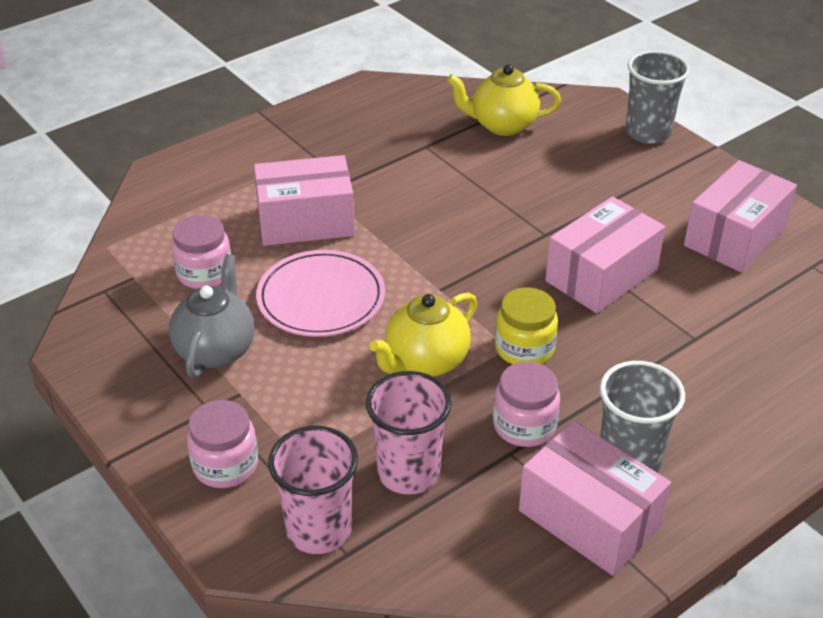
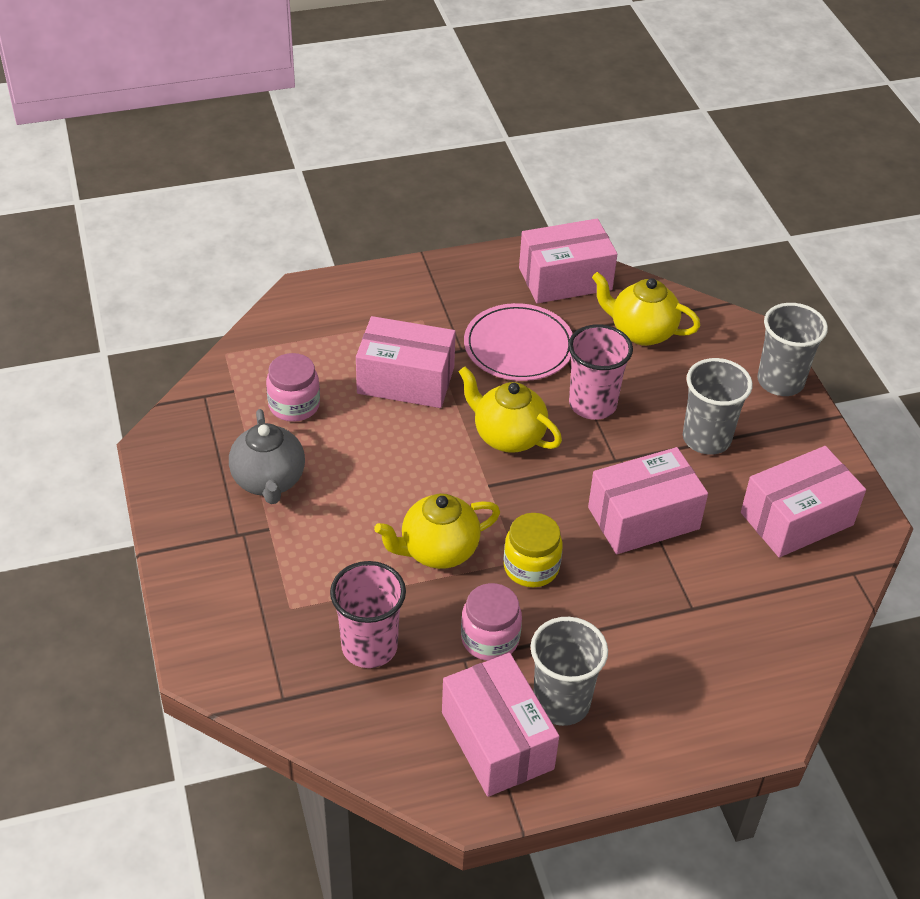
camera: 20 degrees right, 5 degrees up
grey teapot [169,254,255,378] -> grey teapot turned 135 degrees clockwise [229,409,305,504]
pink jar [187,400,258,488] -> none
pink plate [256,250,385,337] -> pink plate moved to [464,303,573,381]
pink cup [268,426,358,554] -> pink cup moved to [568,324,633,420]
none -> yellow teapot [459,366,562,453]
none -> pink box [519,219,617,303]
none -> grey cup [683,358,753,455]

